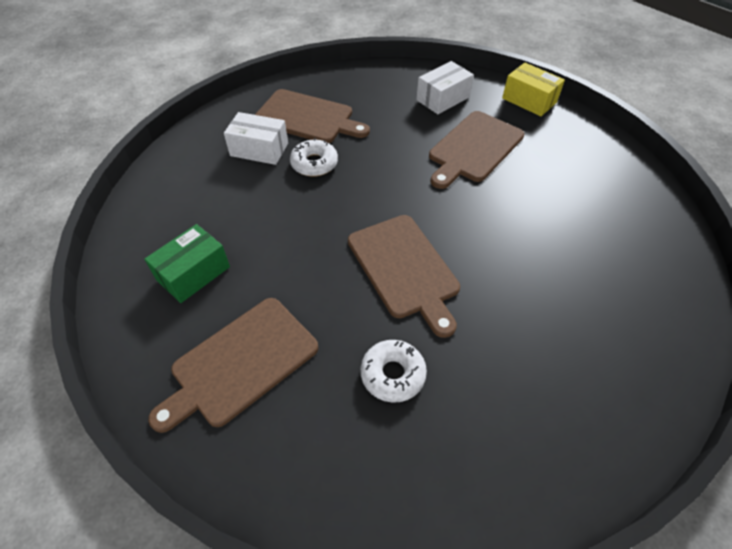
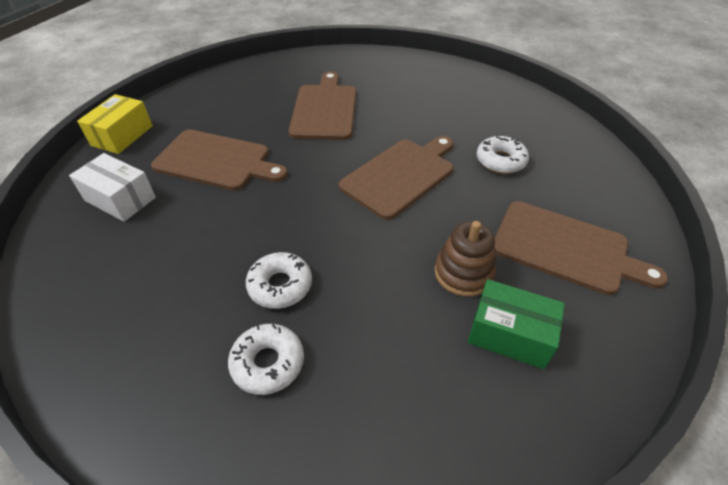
camera: 110 degrees left, 5 degrees down
white box [224,112,288,165] -> white donut [228,324,304,395]
brown cutting board [255,89,370,143] -> brown cutting board moved to [289,72,356,140]
none -> brown stacking toy [435,221,496,297]

